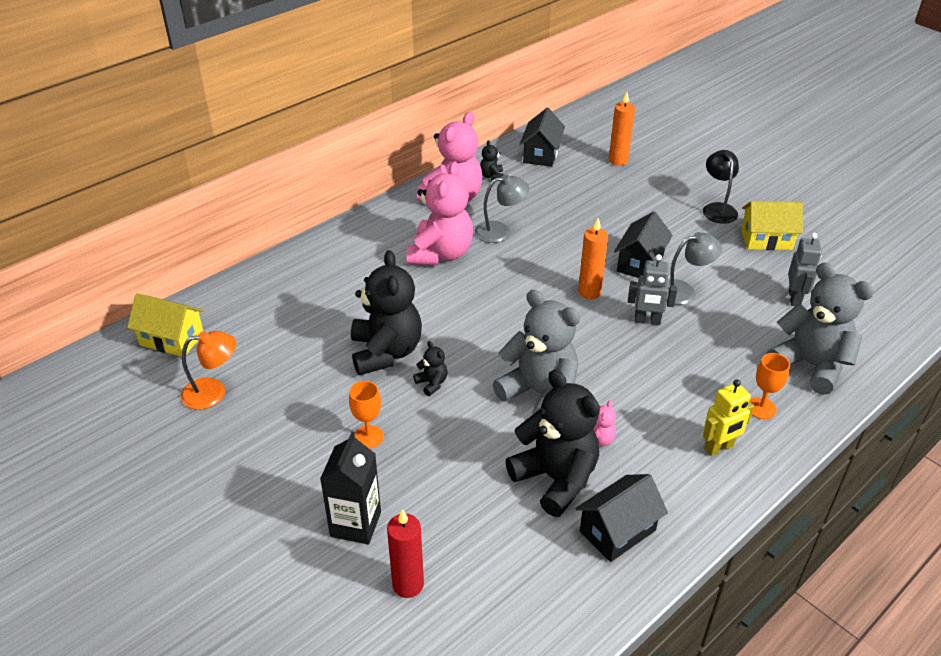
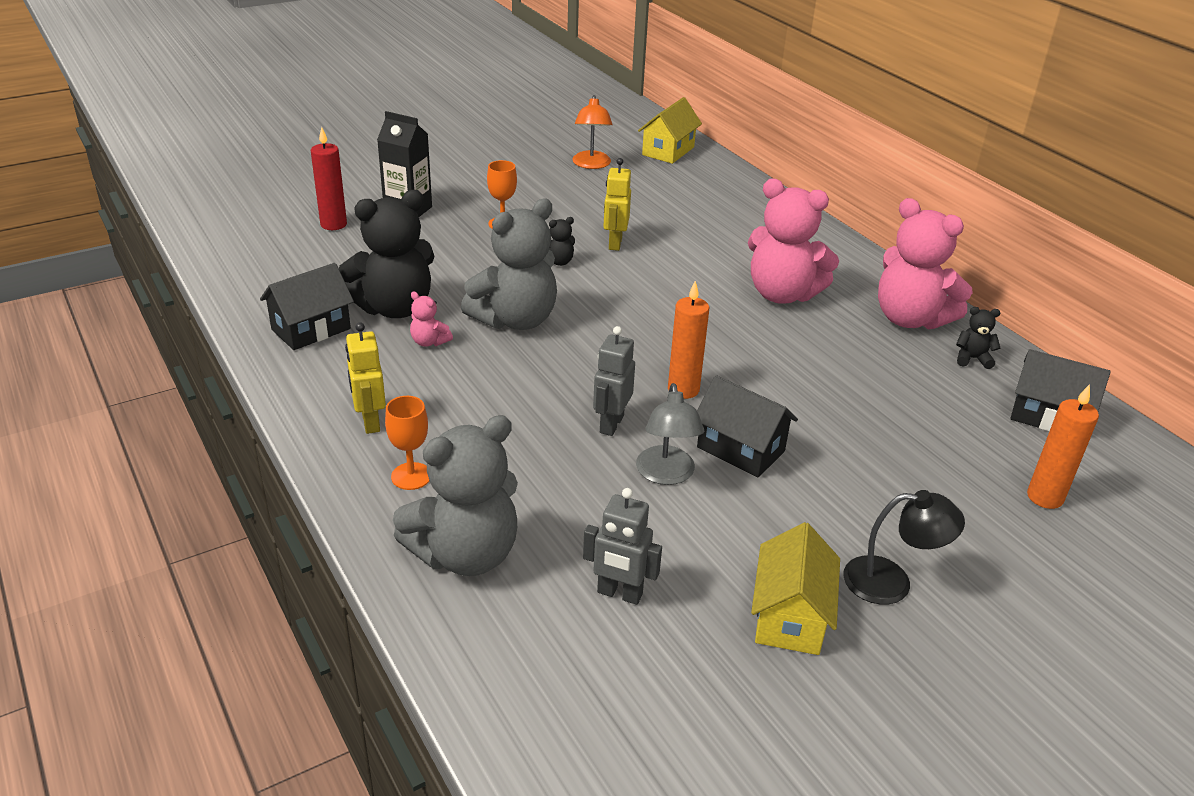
camera: 100 degrees right, 5 degrees down
black teddy bear [351,250,422,375] -> yellow robot [603,158,631,251]
grey lamp [475,174,529,243] -> none
black house [575,474,668,562] -> black house turned 75 degrees clockwise [260,263,354,350]

